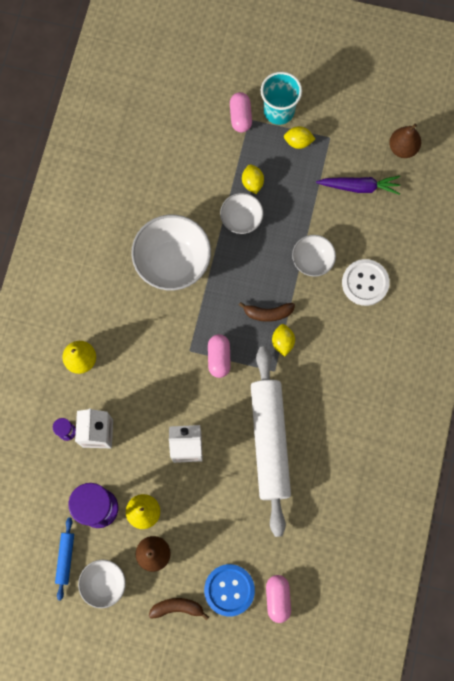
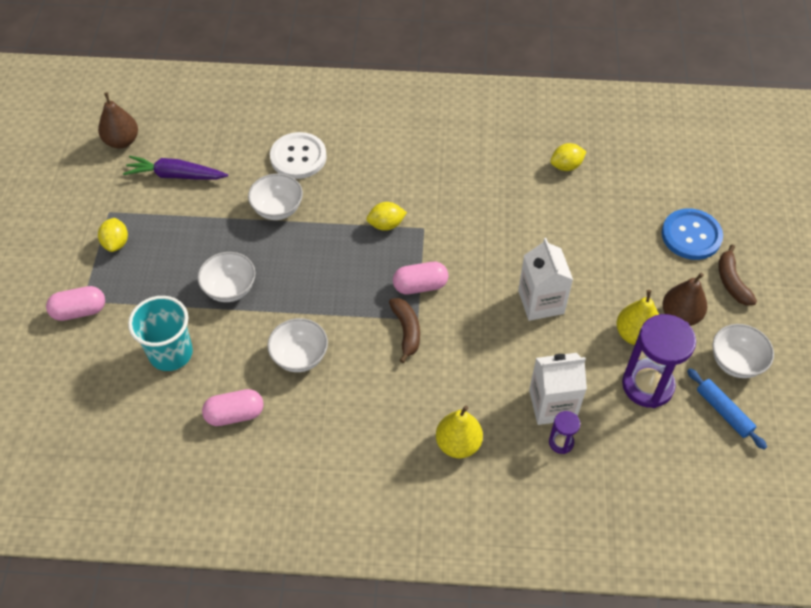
camera: 100 degrees left, 20 degrees down
blue rolling pin [55,517,74,600] -> blue rolling pin turned 60 degrees clockwise [687,368,767,449]
white bowl [131,215,211,290] -> white bowl [267,318,328,372], size x0.56
brown banana [239,302,295,322] -> brown banana moved to [389,298,420,363]
yellow lemon [242,164,264,194] -> yellow lemon moved to [550,143,587,171]
white rolling pin [251,346,291,537] -> none
turquoise cup [261,72,302,125] -> turquoise cup moved to [128,296,193,371]
pink capsule [266,575,291,623] -> pink capsule moved to [202,389,263,426]
purple carrot [316,176,400,195] -> purple carrot turned 75 degrees counterclockwise [123,156,228,180]

